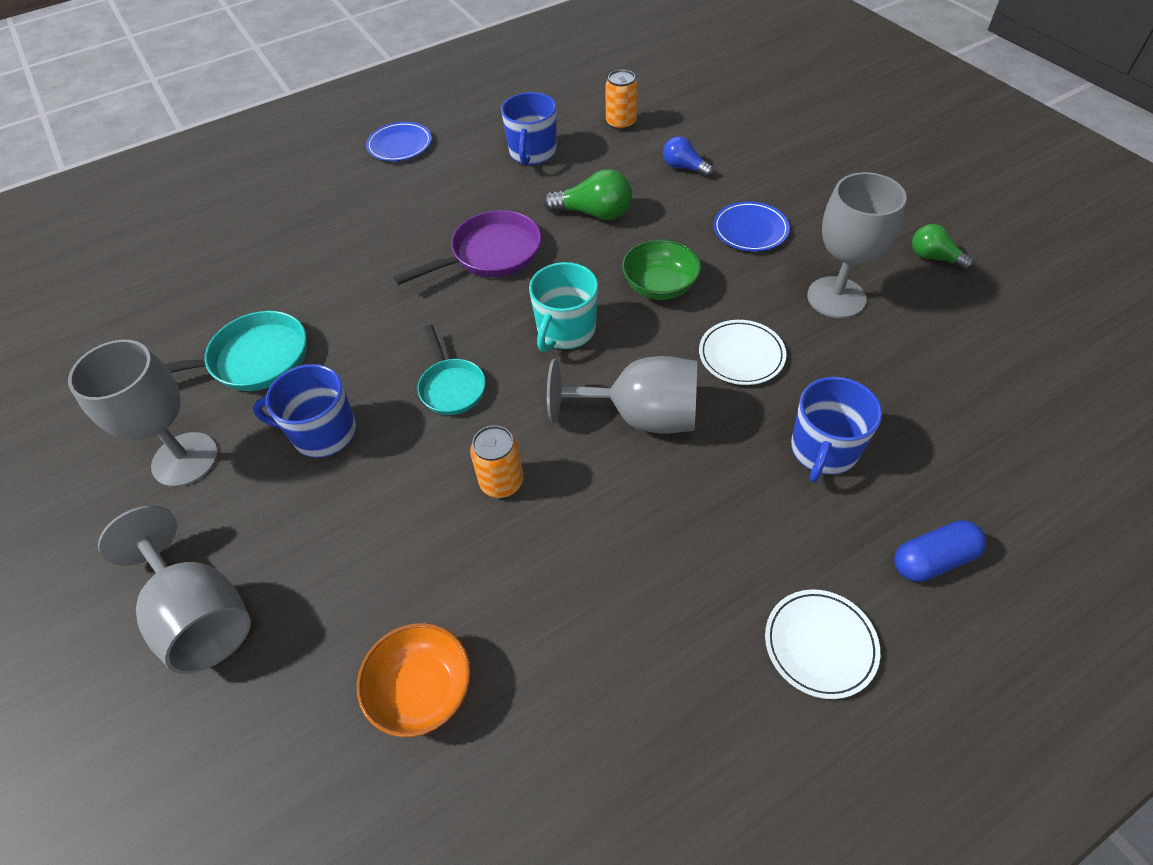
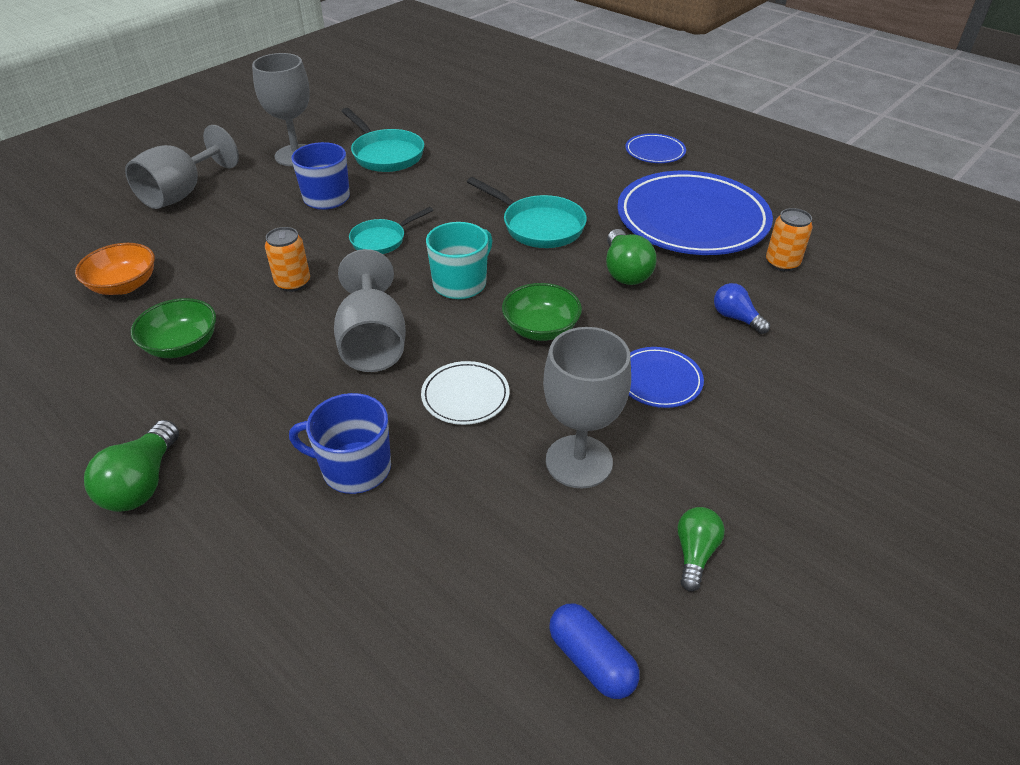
camera: 70 degrees right, 10 degrees down
purple pan [393,210,541,285] -> turquoise pan [467,177,587,248]
blue mug [501,92,556,165] -> blue plate [617,171,773,255]
turquoise mug [529,262,598,352] -> turquoise mug turned 120 degrees clockwise [426,222,493,299]
blue light bulb [663,136,714,177] -> blue light bulb turned 60 degrees counterclockwise [714,283,770,334]
white plate [765,589,880,699] -> green light bulb [84,420,179,512]
blue capsule [894,520,986,582] -> blue capsule moved to [549,603,639,699]
none -> green bowl [131,298,216,358]

